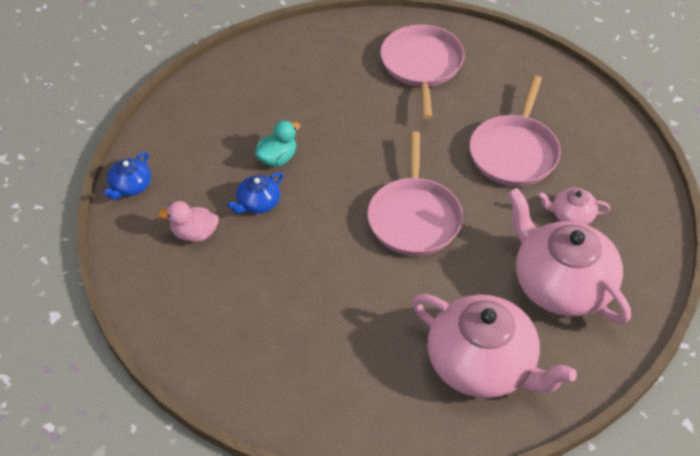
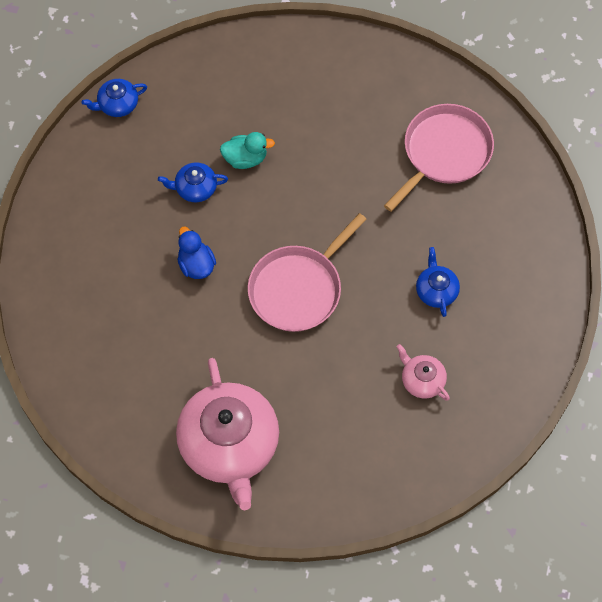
camera: 40 degrees right, 15 degrees up
pink duck [158,201,219,242] -> none
pink pan [469,75,561,186] -> blue teapot [416,247,460,317]
pink teapot [508,188,631,324] -> none
none -> blue duck [178,227,216,279]

